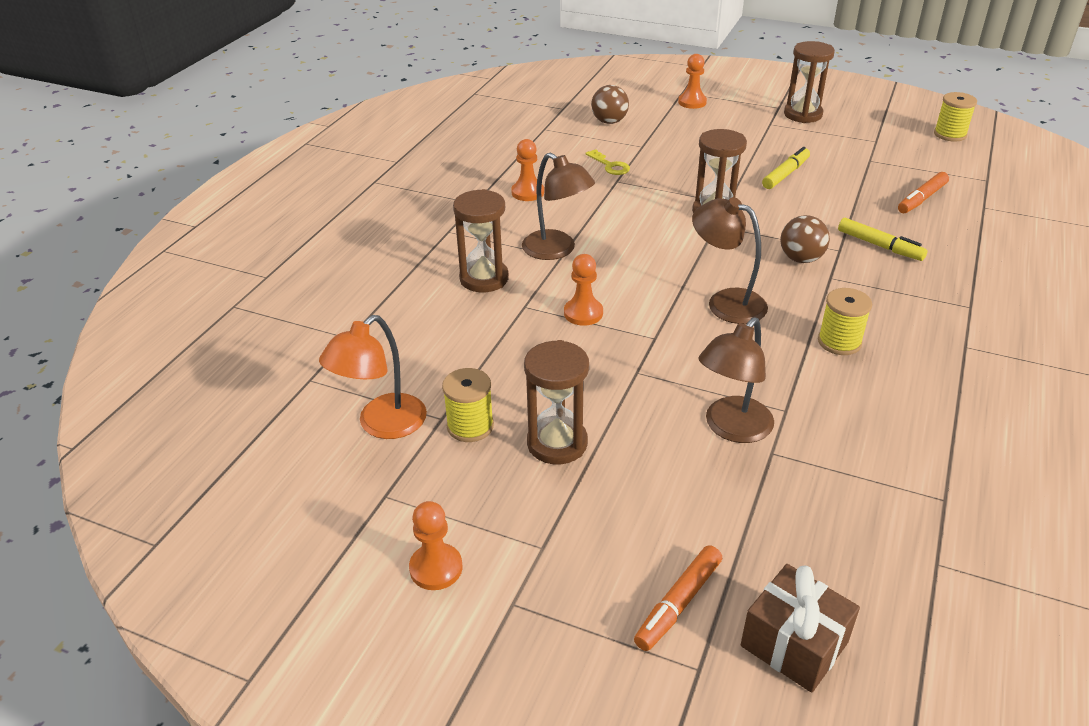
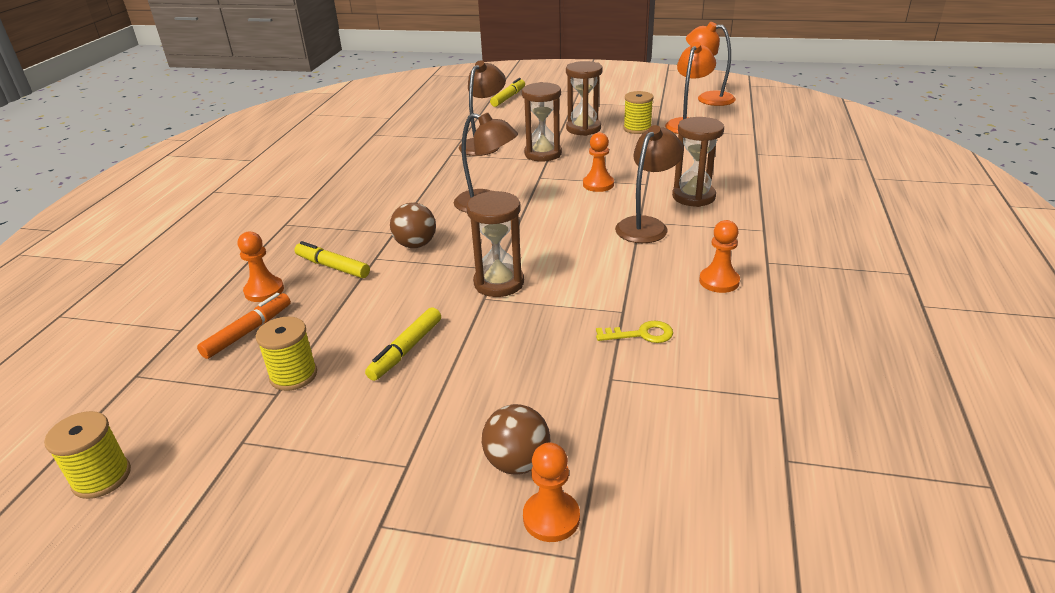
camera: 170 degrees right, 5 degrees down
orange pawn [409,501,462,590] -> orange pawn moved to [238,232,284,302]
brown lamp [522,153,595,260] -> brown lamp turned 90 degrees clockwise [615,125,684,243]
yellow key [585,149,630,175] -> yellow key turned 135 degrees clockwise [596,321,673,343]
brown ball [591,85,629,124] -> brown ball moved to [482,404,551,475]
orange marker [634,545,722,651] -> yellow marker [490,78,525,107]
brown gift [741,564,860,693] -> none
brown hourglass [784,41,835,123] -> brown hourglass moved to [522,82,562,162]
yellow spool [818,288,872,355] -> yellow spool moved to [256,317,317,391]
none -> orange lamp [686,22,736,106]

